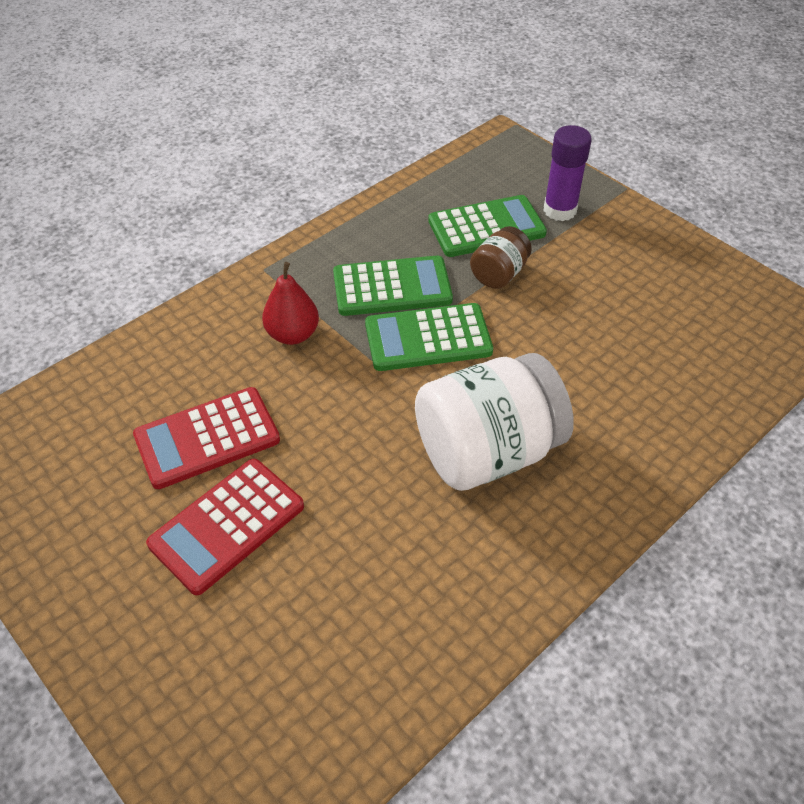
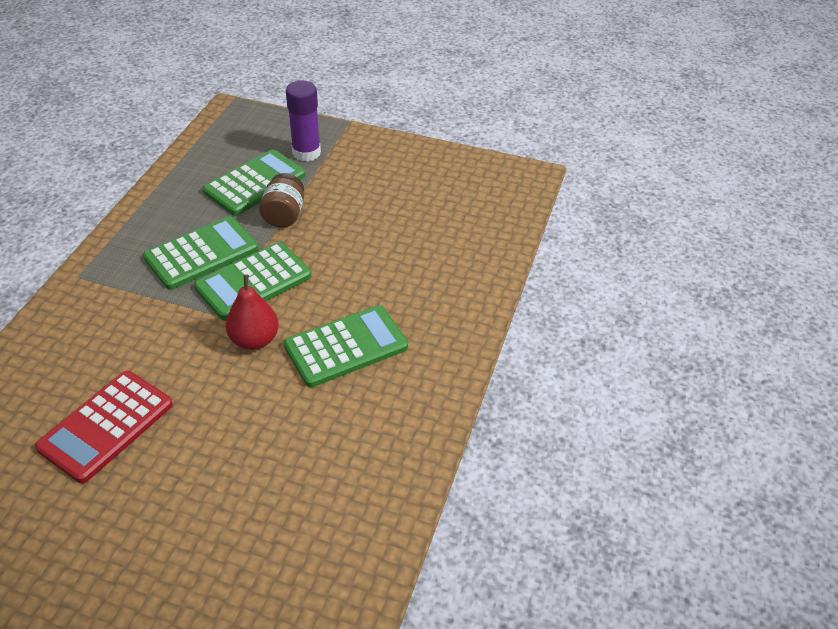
camera: 30 degrees left, 5 degrees down
red calculator [146,459,304,595] -> none
red pear [262,262,319,345] -> red pear moved to [226,274,279,350]
white jar [415,353,574,491] -> green calculator [284,305,408,387]

